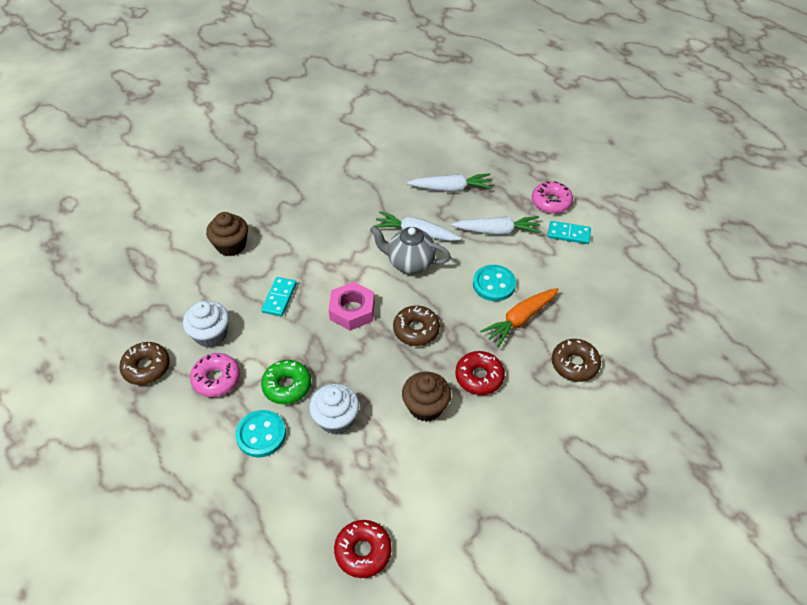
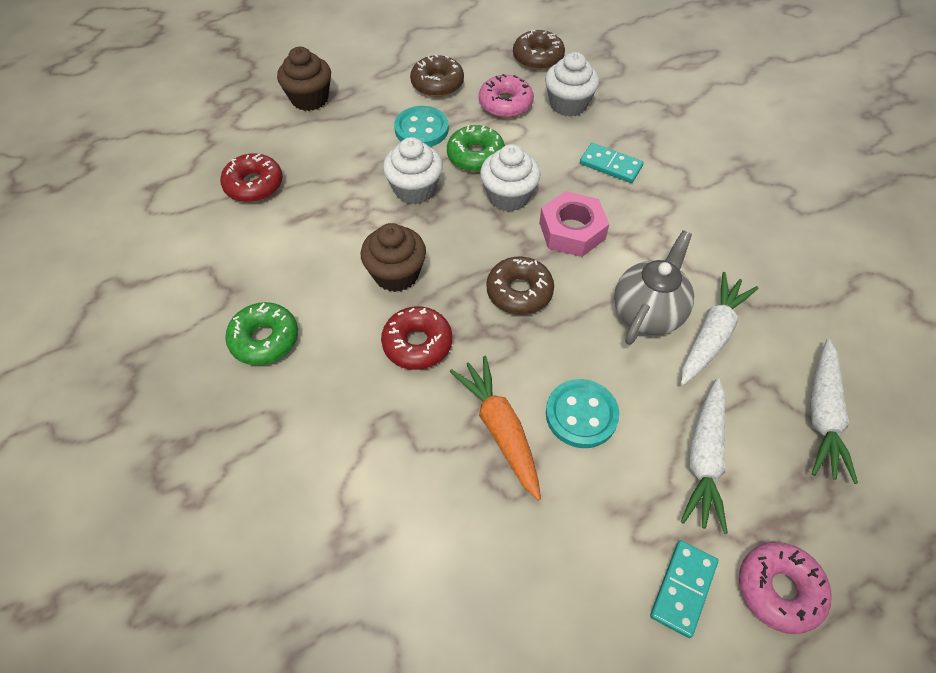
camera: 105 degrees right, 5 degrees up
brown cupcake [206,212,248,256] -> brown cupcake moved to [277,47,331,111]
brown donut [552,339,601,382] -> brown donut moved to [410,54,464,97]
none -> green donut [225,302,298,365]
none -> white cupcake [480,144,541,212]

